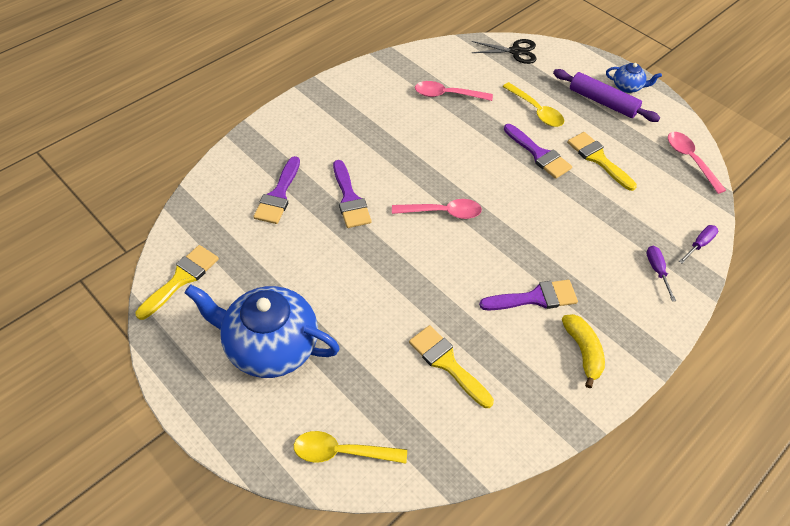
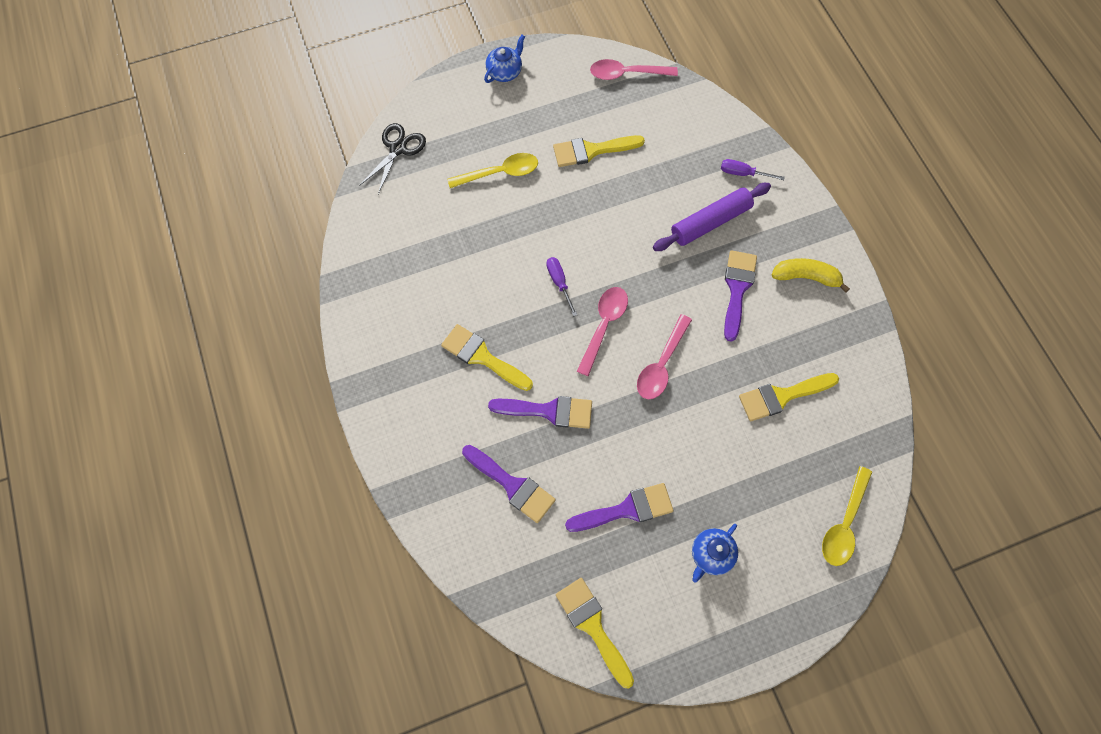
camera: 65 degrees left, 15 degrees up
blue teapot [185,284,340,378] -> blue teapot [692,524,738,583], size x0.46
pink spoon [415,81,493,101] -> pink spoon moved to [637,314,692,399]
purple brush [504,124,572,179] -> purple brush moved to [565,483,673,532]
purple rolling pin [553,69,660,122] -> purple rolling pin moved to [653,183,771,251]
purple screwdriver [679,225,718,263] -> purple screwdriver moved to [546,257,577,316]
none -> yellow brush [441,324,533,391]

